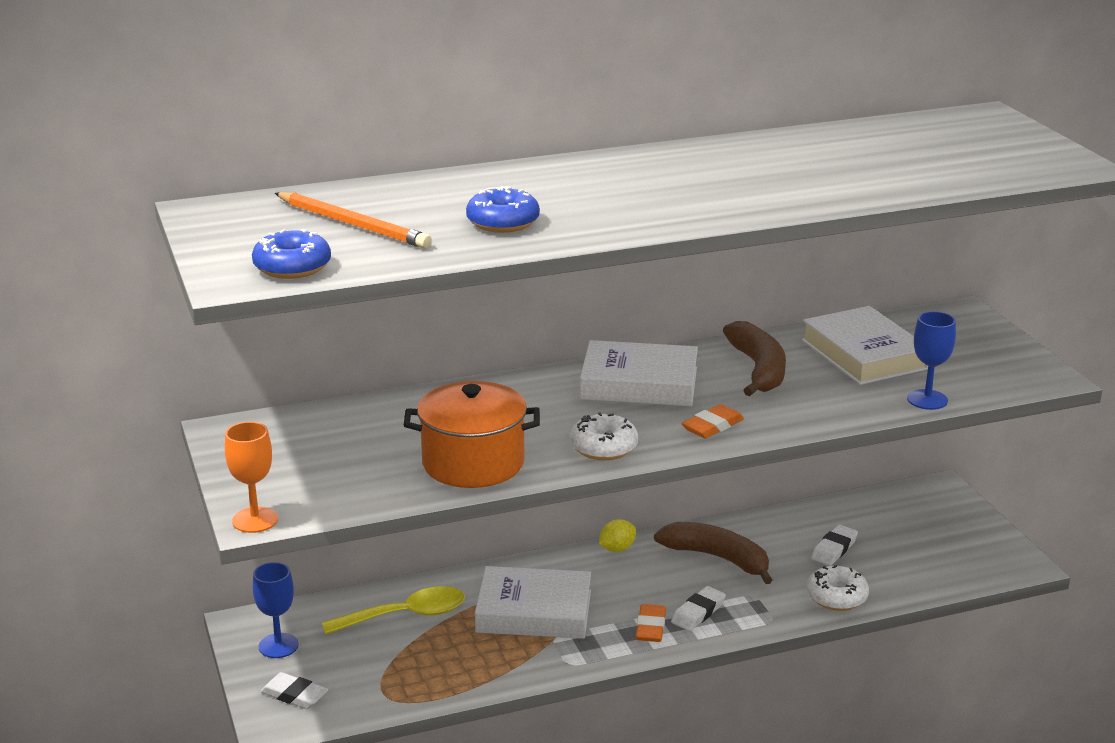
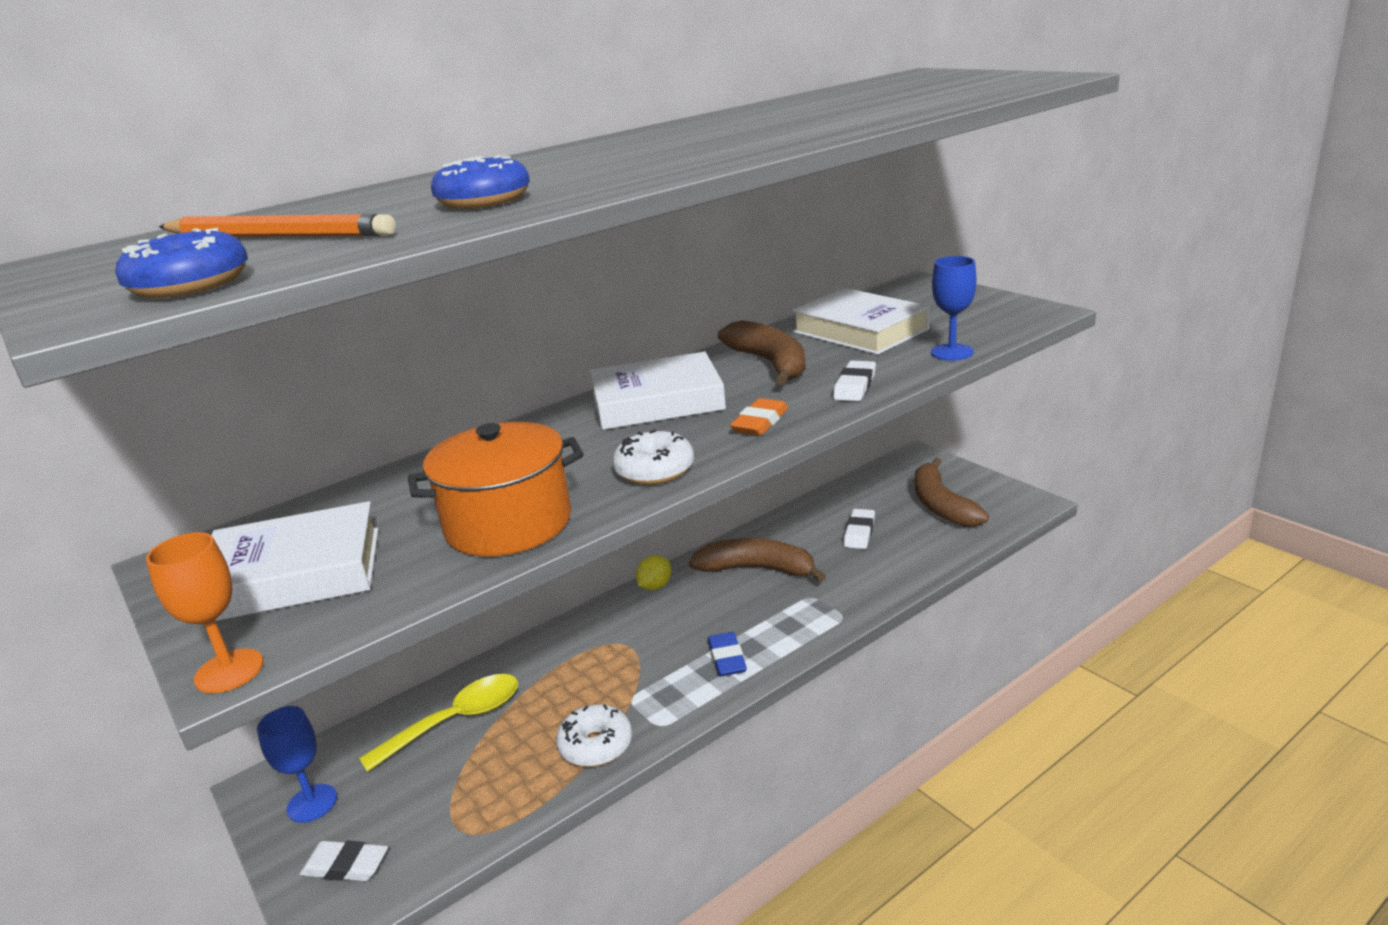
camera: 15 degrees left, 0 degrees up
white book [475,566,591,639] -> white book moved to [212,501,378,621]
orange eraser [636,604,666,642] -> blue eraser [708,632,747,677]
white eraser [671,586,726,631] -> white eraser moved to [833,360,876,401]
white donut [807,565,869,611] -> white donut moved to [556,704,632,767]
none -> brown banana [915,458,989,527]

